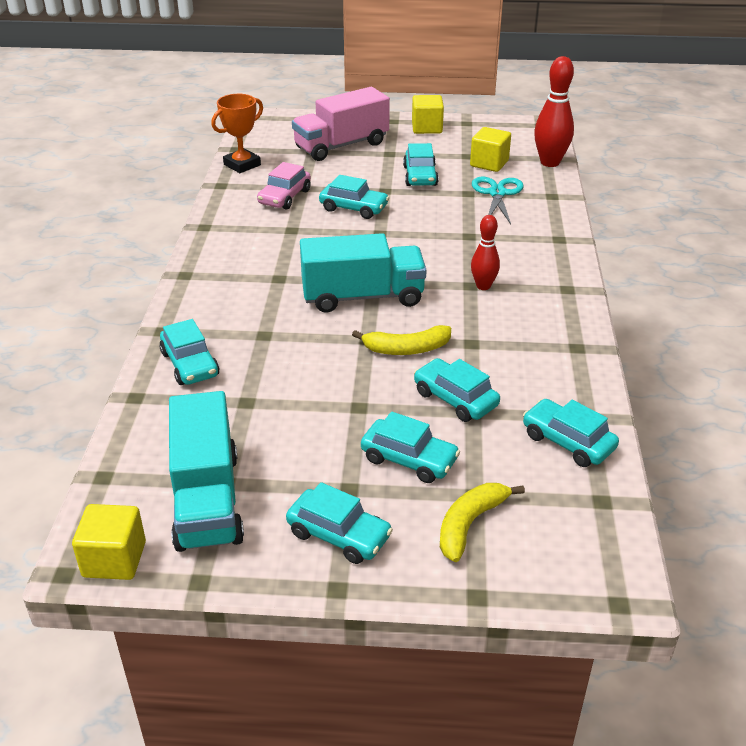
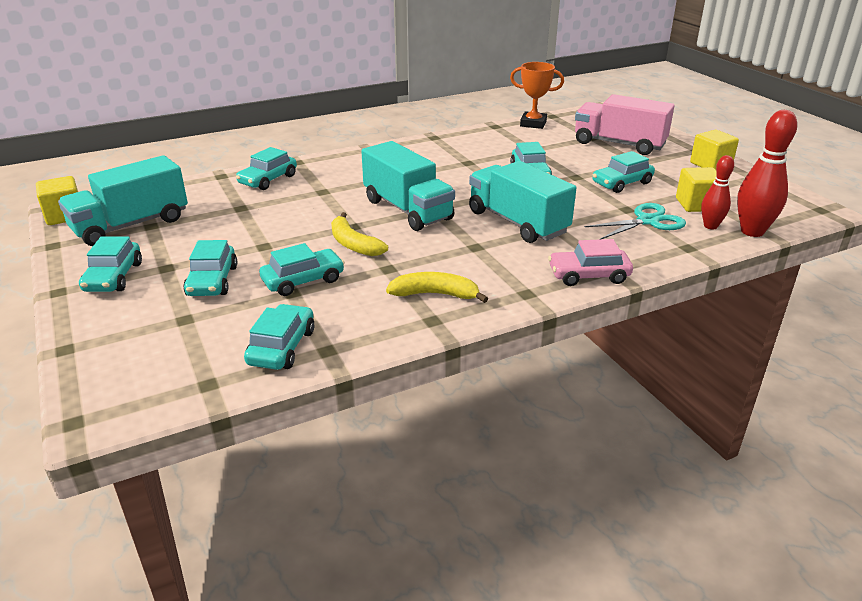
camera: 60 degrees right, 5 degrees down
pink car [257,162,311,210] -> pink car moved to [548,239,633,286]
turquoise car [414,358,500,422] -> turquoise car turned 45 degrees clockwise [259,243,345,296]
yellow banana [440,483,525,562] -> yellow banana moved to [386,272,488,303]
red bowling pin [471,215,500,290] -> red bowling pin moved to [701,155,734,229]
none -> turquoise truck [469,161,576,243]

